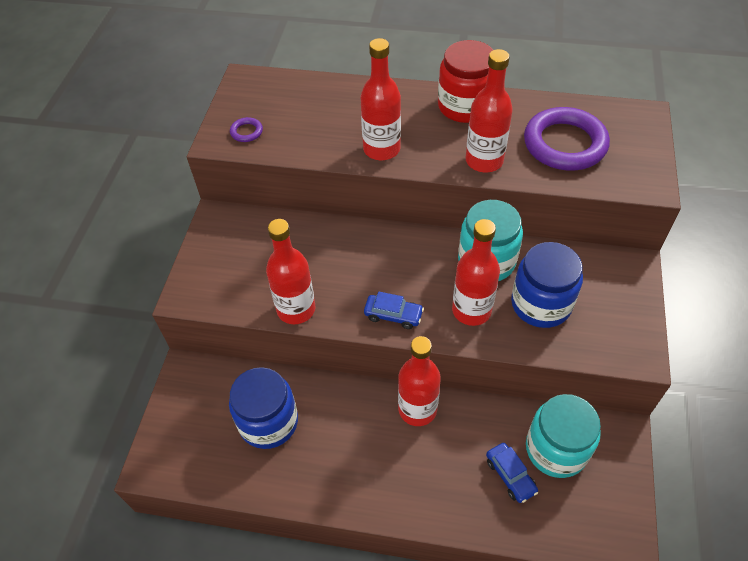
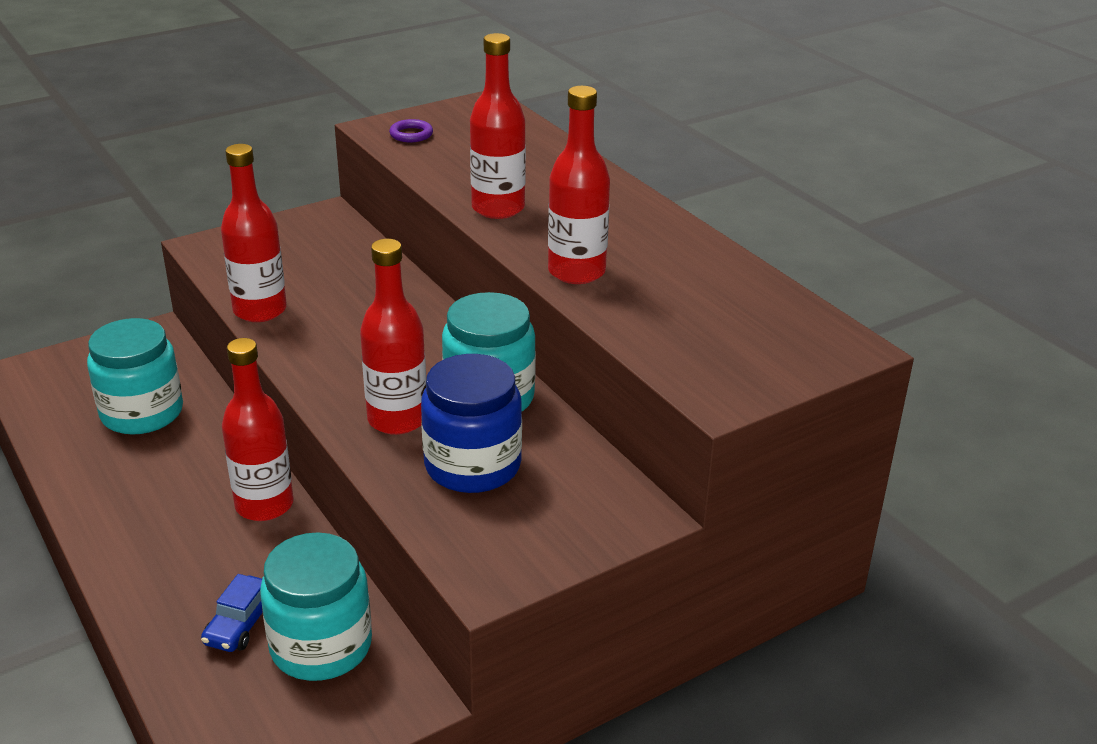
camera: 45 degrees right, 20 degrees down
blue jar [229,367,298,449] -> turquoise jar [87,318,183,435]
blue car [364,291,424,329] -> none
red jar [438,40,493,123] -> none
purple ring [524,107,610,170] -> none

